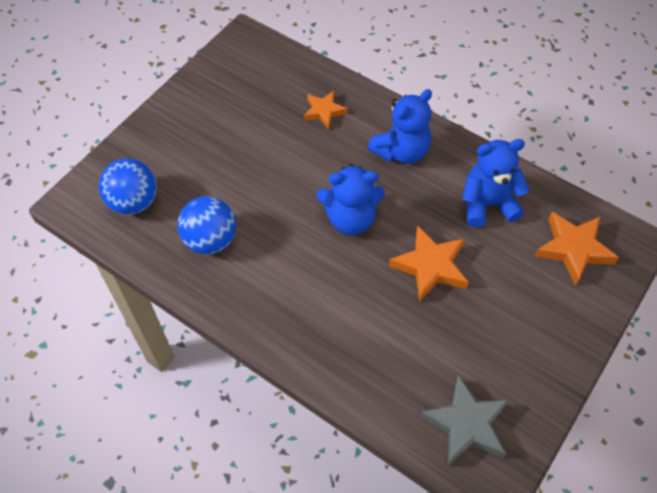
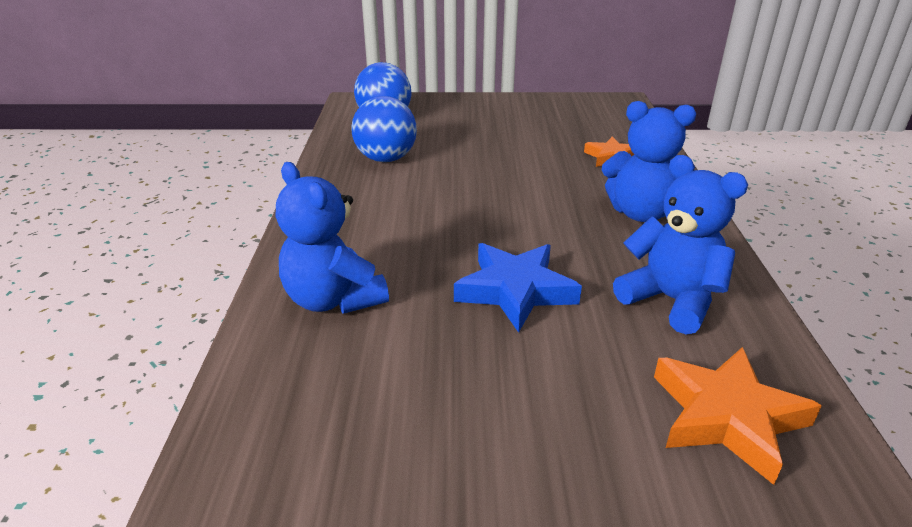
camera: 55 degrees right, 25 degrees down
blue teddy bear [317,164,385,235] -> blue teddy bear moved to [276,162,389,314]
orange star [389,225,469,302] -> blue star [454,243,582,333]
grey star [420,375,509,466] -> none

